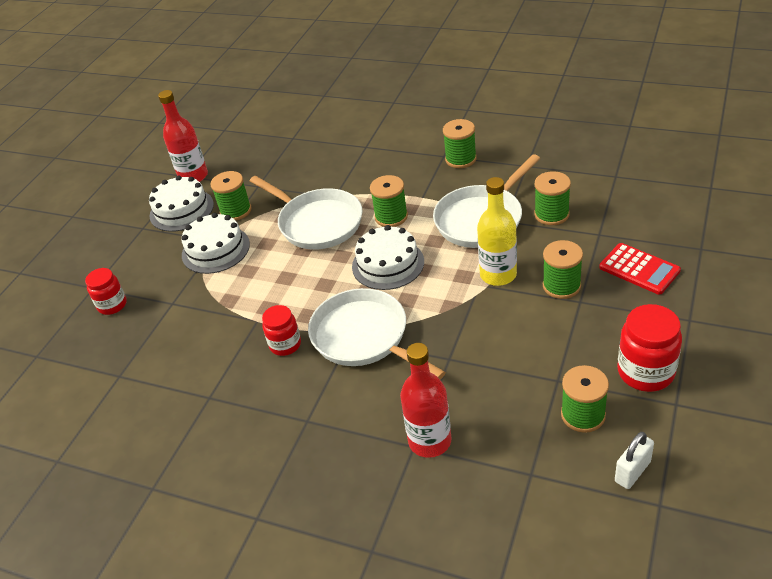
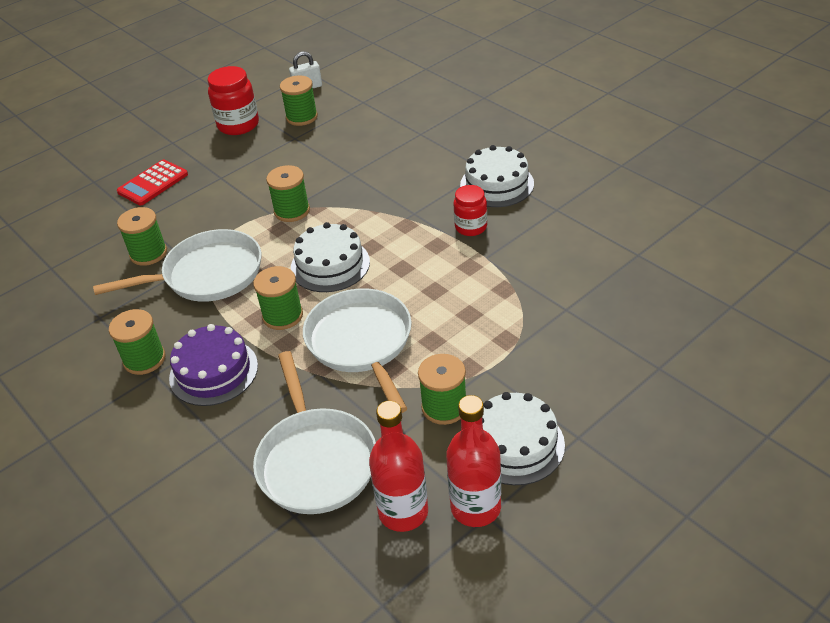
camera: 155 degrees left, 0 degrees up
red jar [85,268,127,315] -> none
white cake [182,213,250,274] -> white cake moved to [460,145,534,207]
white pan [308,288,446,380] -> white pan moved to [253,351,376,514]
red bottle [400,343,452,458] -> red bottle moved to [369,401,428,532]
yellow bottle [477,177,517,286] -> none
green spool [543,240,583,299] -> green spool moved to [266,165,310,222]
red calculator [599,243,681,295] -> red calculator turned 120 degrees counterclockwise [117,159,188,205]
none -> purple cake [169,324,258,406]

